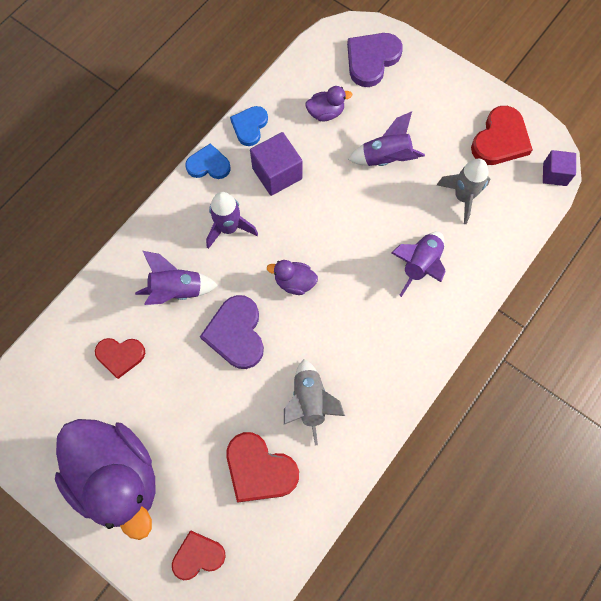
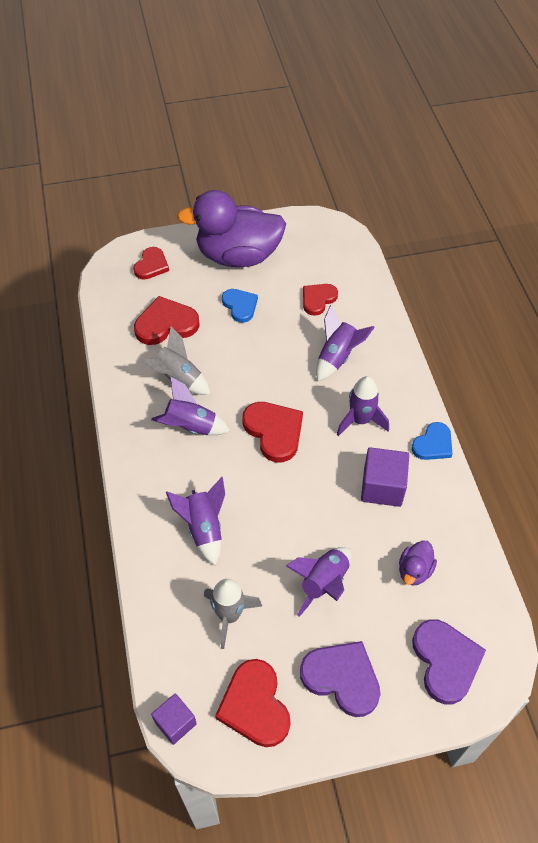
camera: 130 degrees right, 15 degrees down
purple heart [200,295,264,369] -> purple heart moved to [300,641,381,717]
blue heart [230,106,268,146] -> blue heart moved to [222,289,258,323]
purple duck [267,260,318,295] -> red heart [242,402,303,462]
none -> purple rocket [151,376,230,435]

